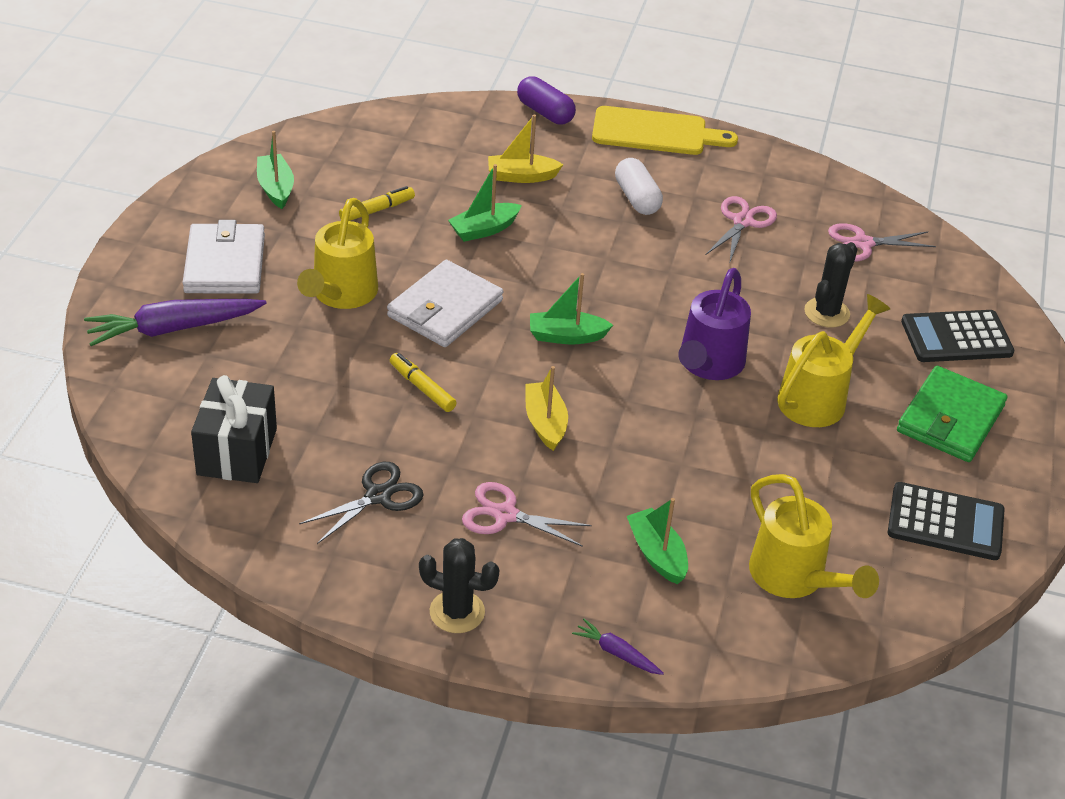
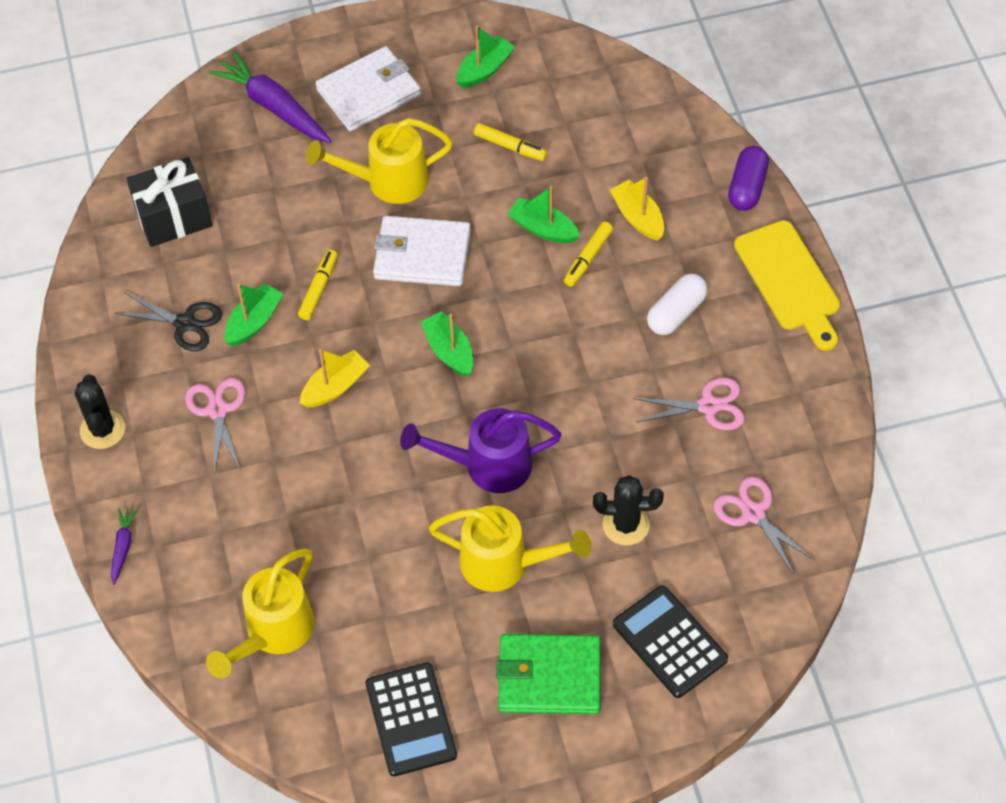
camera: 65 degrees right, 15 degrees up
green boat [627,498,688,584] -> green boat moved to [224,283,283,347]
none -> yellow marker [564,222,613,287]

